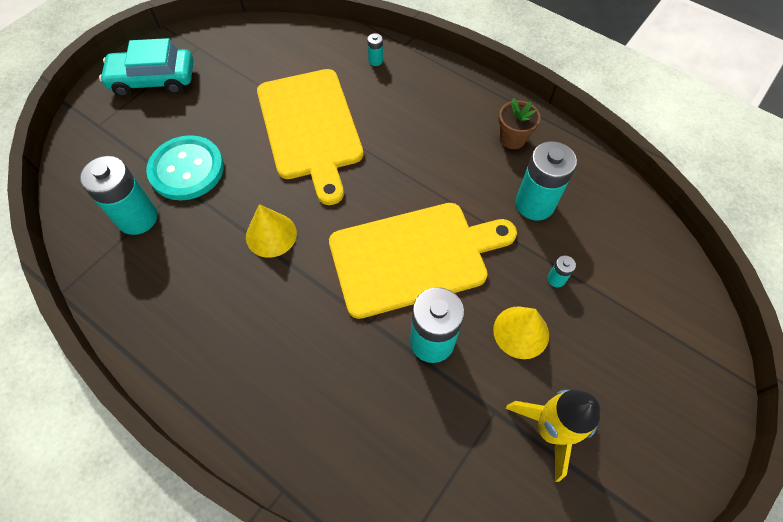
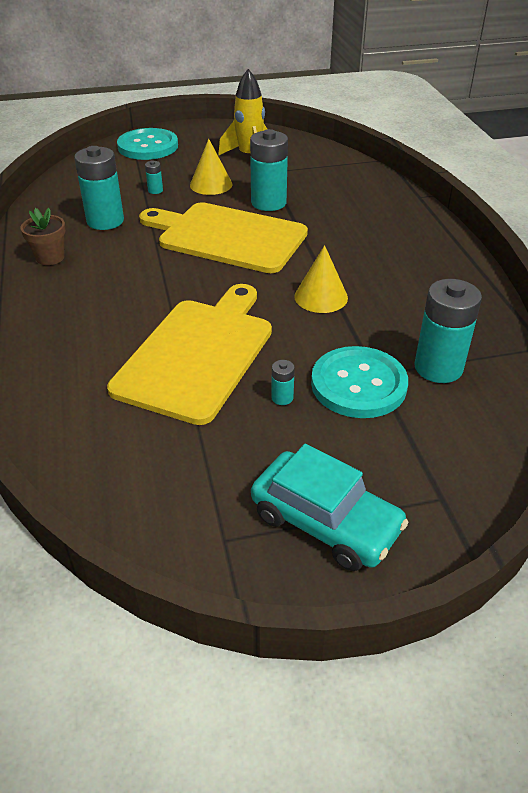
camera: 140 degrees left, 20 degrees down
turquoise battery [367,33,383,66] -> turquoise battery moved to [271,360,295,405]
none -> turquoise button [117,128,178,160]

